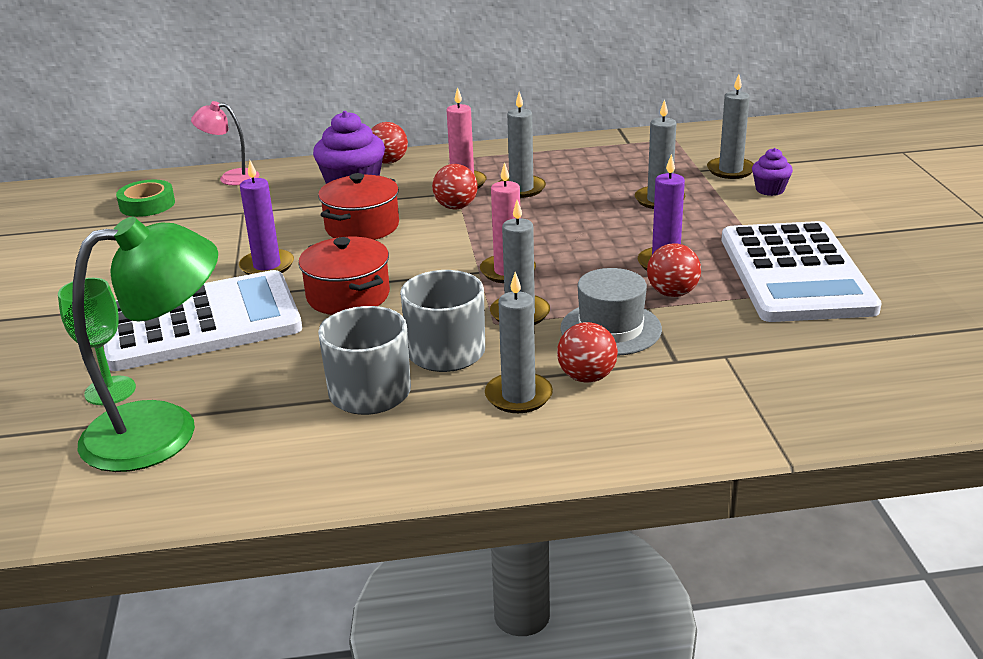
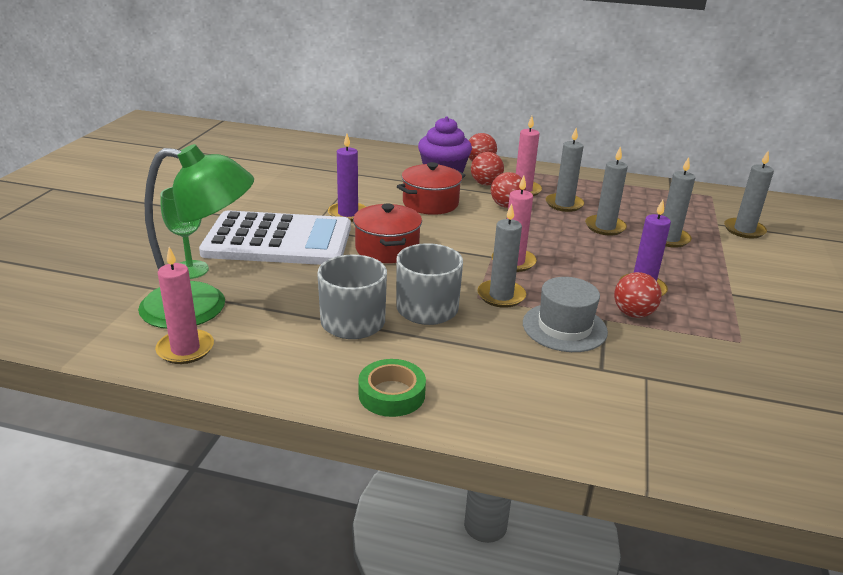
camera: 20 degrees right, 0 degrees up
green tape [116,180,175,217] -> green tape moved to [358,359,426,417]
pink lamp [191,101,259,185] -> none
grey candle [485,272,553,413] -> grey candle moved to [585,146,628,236]
red ball [557,322,618,383] -> red ball moved to [471,152,504,185]
white calculator [722,221,882,322] -> none
purple cupcake [752,148,793,196] -> none
none -> pink candle [155,247,214,364]

